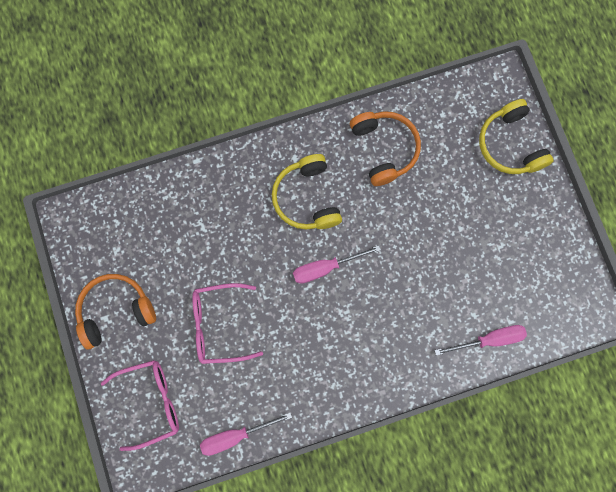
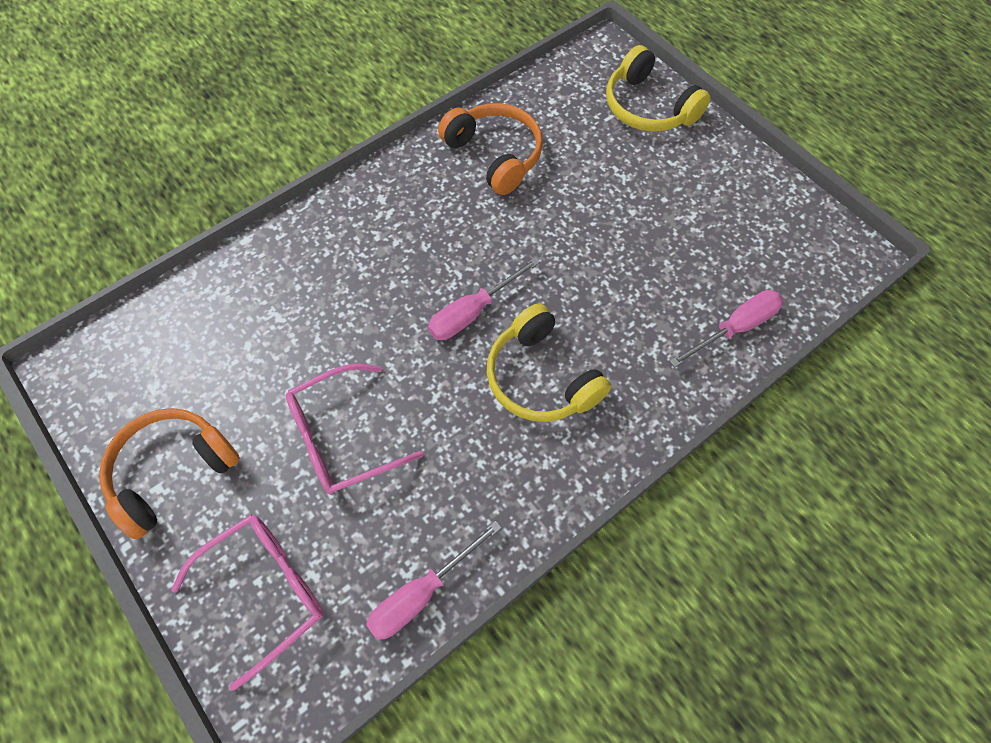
camera: 20 degrees left, 15 degrees down
yellow headphones [272,154,342,230] -> yellow headphones moved to [487,303,611,422]

